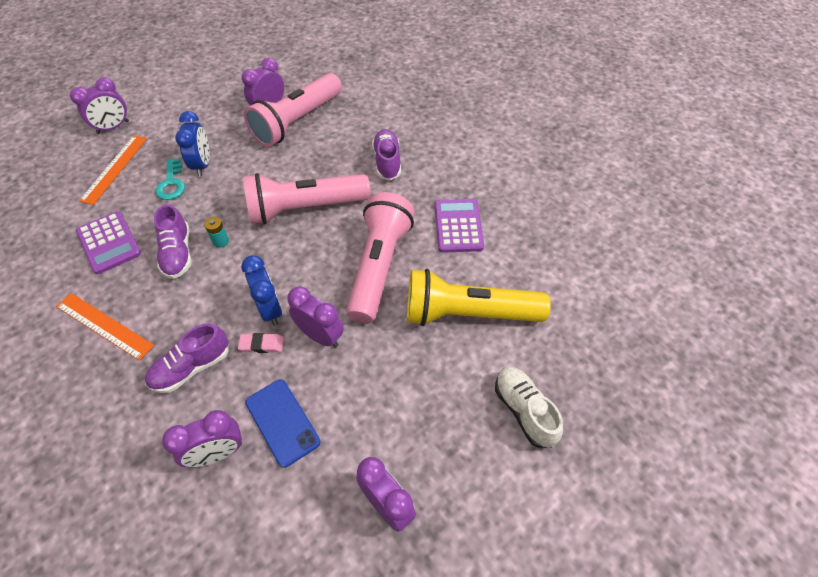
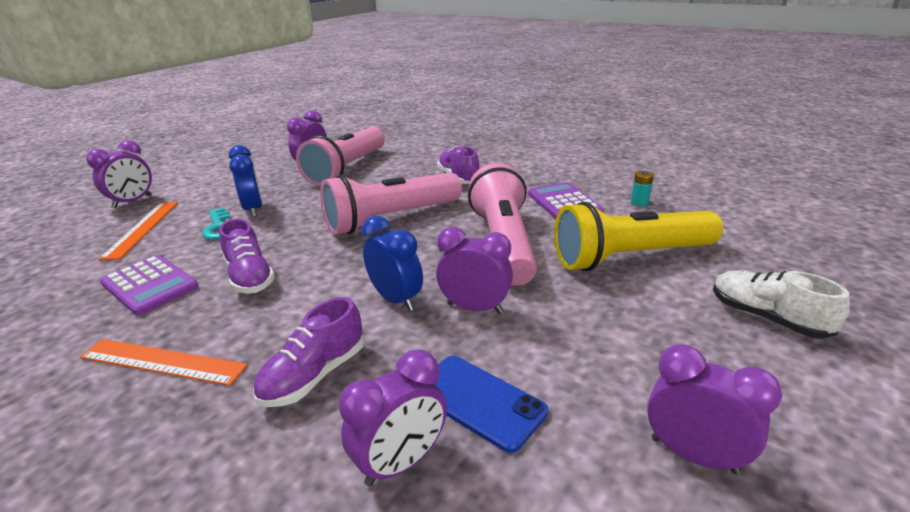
camera: 15 degrees left, 25 degrees down
turquoise battery [204,217,229,248] -> turquoise battery moved to [631,170,654,206]
pink eraser [238,333,284,353] -> none

